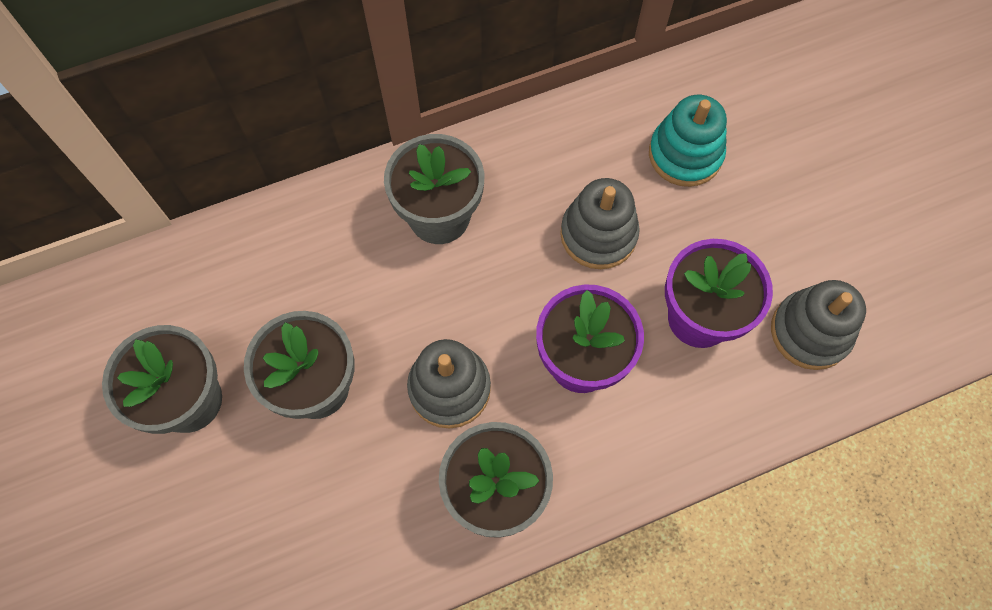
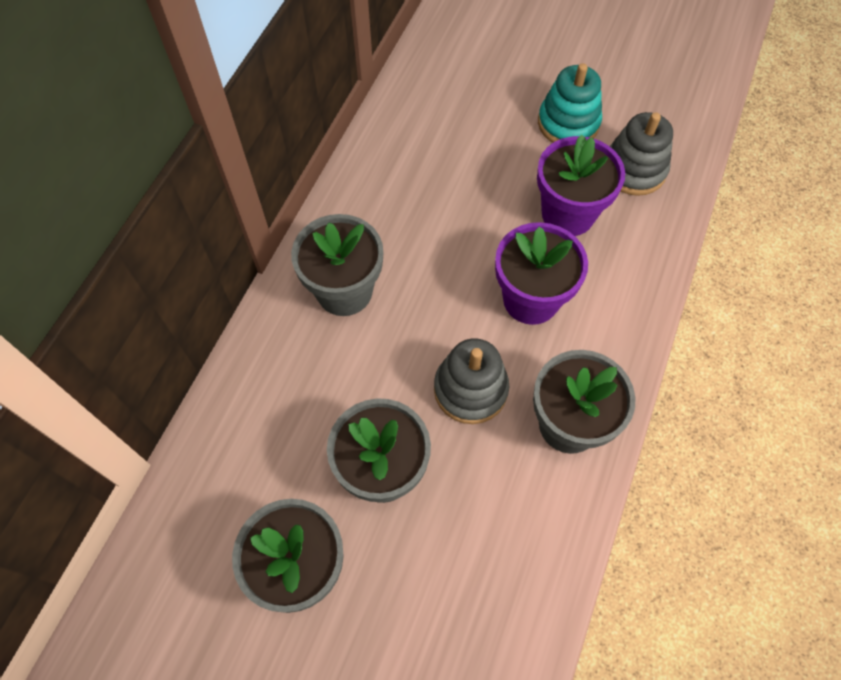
camera: 45 degrees left, 5 degrees down
grey stacking toy [560,178,640,269] -> none
turquoise stacking toy [649,95,727,187] -> turquoise stacking toy moved to [538,63,602,142]

